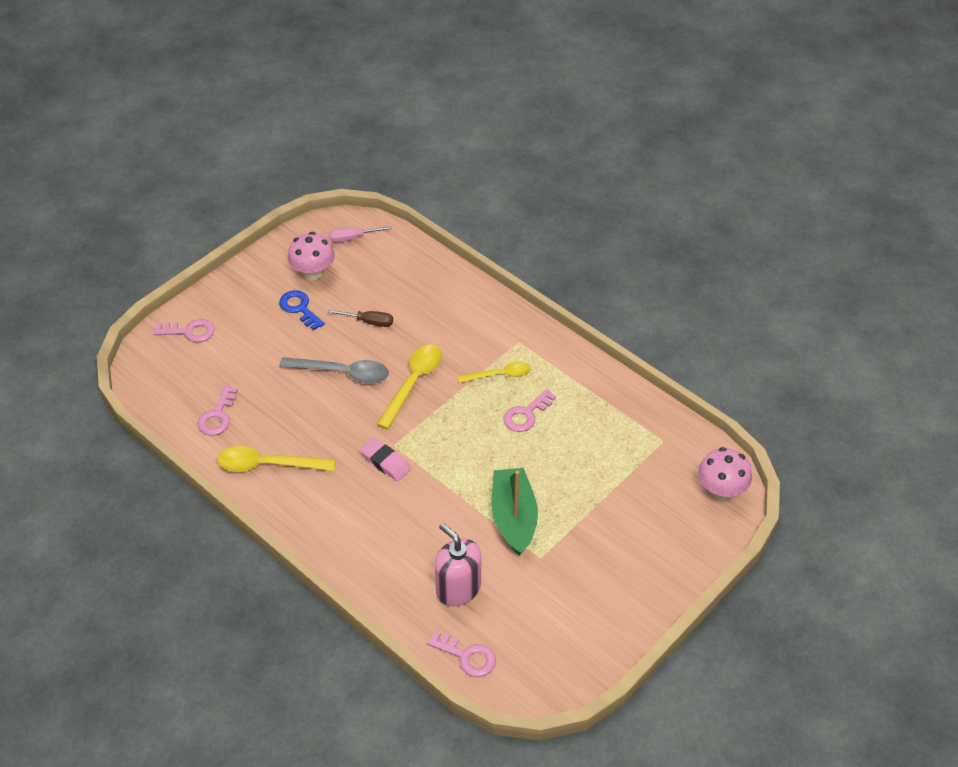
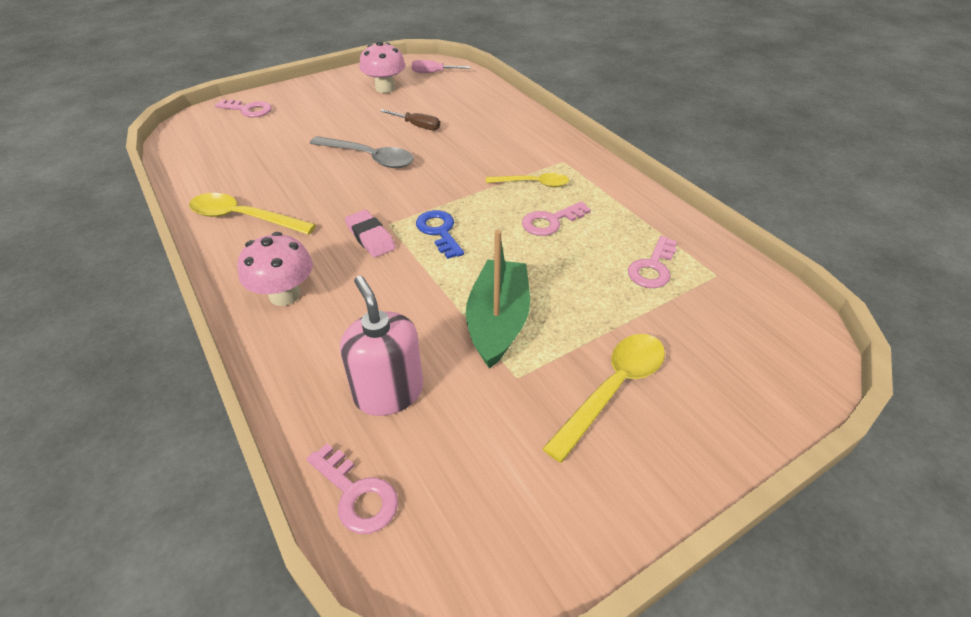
camera: 15 degrees right, 5 degrees down
pink key [198,385,238,436] -> pink key moved to [628,236,677,288]
blue key [279,290,325,330] -> blue key moved to [416,210,464,259]
yellow spoon [377,344,442,429] -> yellow spoon moved to [542,334,665,463]
pink mushroom [698,447,752,500] -> pink mushroom moved to [237,232,313,306]

